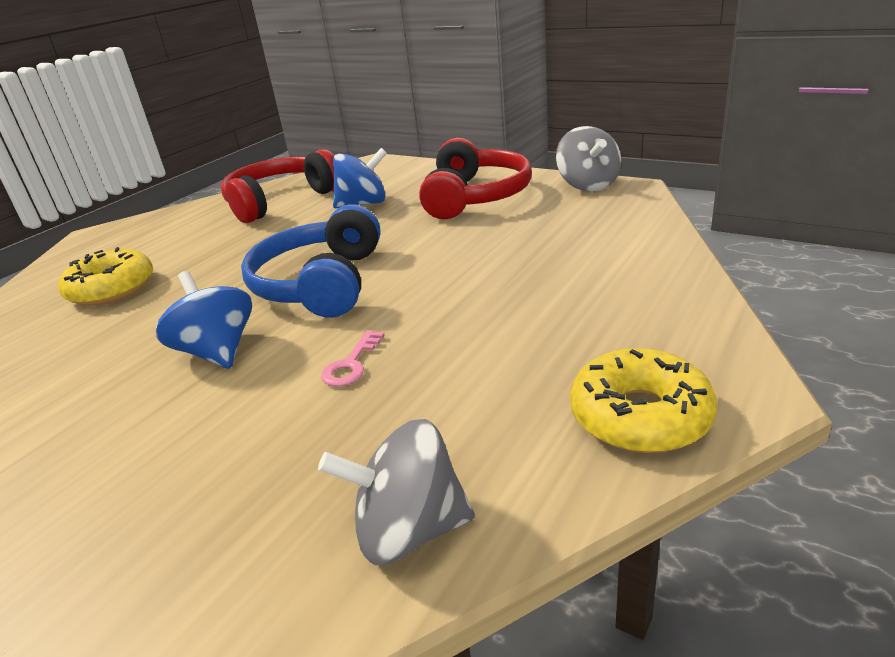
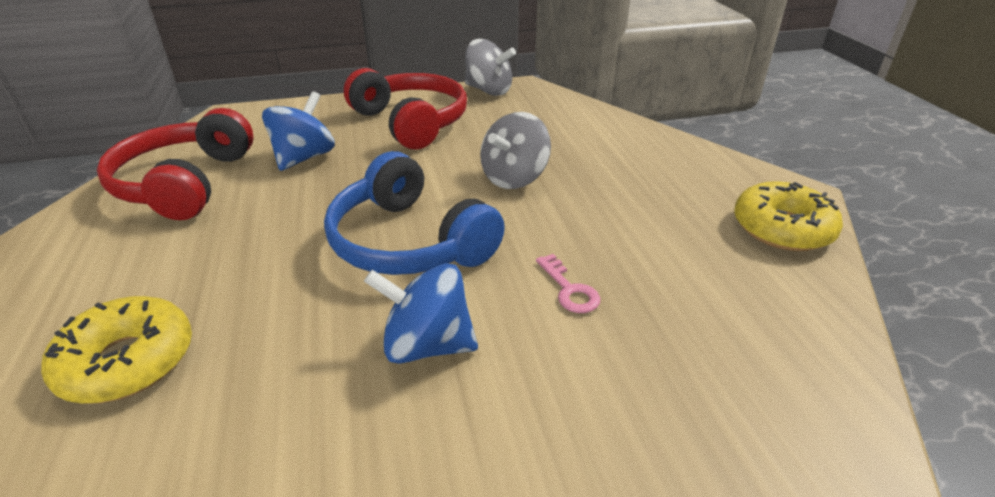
camera: 50 degrees left, 5 degrees up
grey spinning top [318,419,475,565] -> grey spinning top moved to [480,112,551,189]

